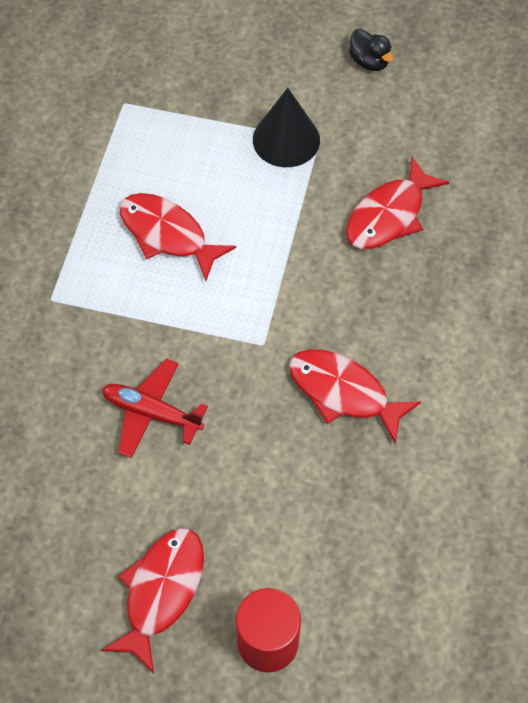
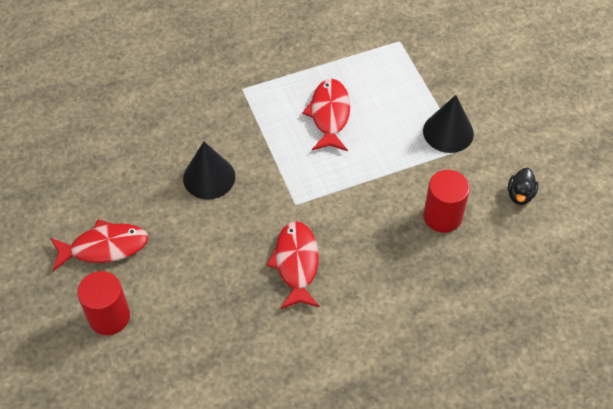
camera: 55 degrees right, 5 degrees down
red plane [102,359,208,458] -> black cone [183,142,235,199]
red fish [346,157,449,249] -> red cylinder [423,170,470,233]
black duck [349,29,394,71] -> black duck moved to [508,168,538,205]

